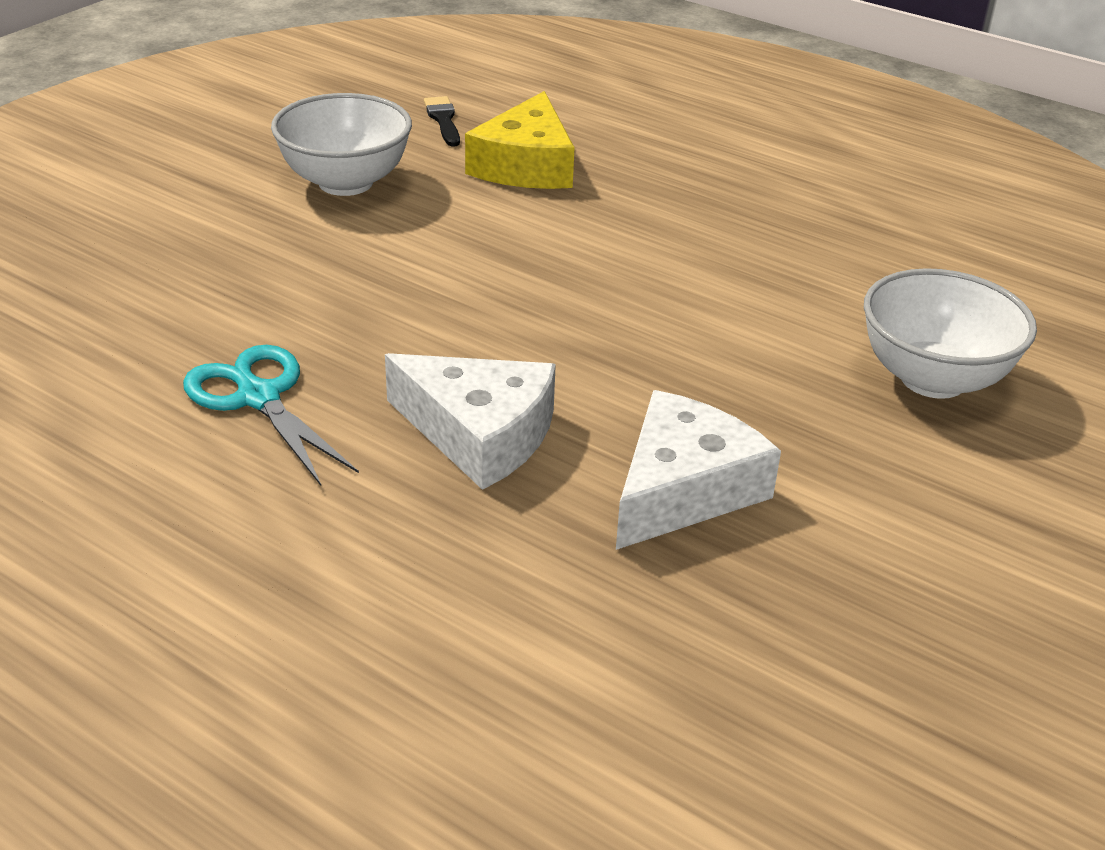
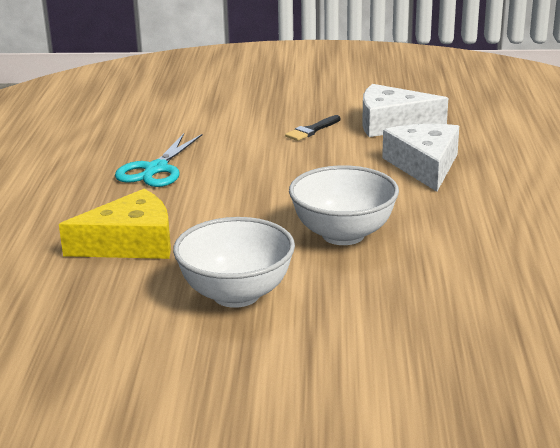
camera: 120 degrees left, 10 degrees down
turquoise scissors [183,345,359,486] -> turquoise scissors moved to [115,134,202,187]
black brush [424,96,460,147] -> black brush moved to [285,115,341,141]
white bowl [864,268,1037,399] -> white bowl moved to [289,165,399,245]

